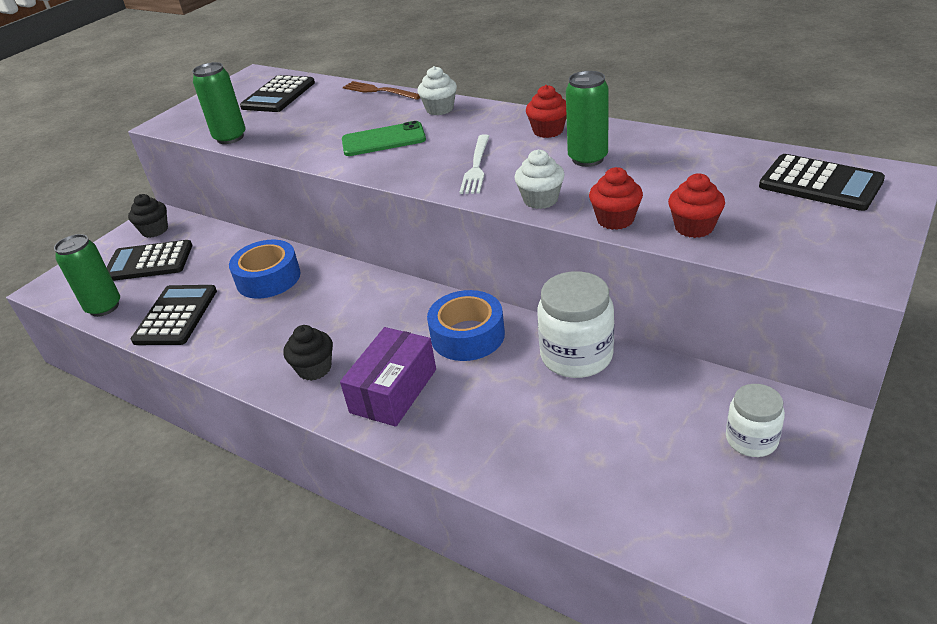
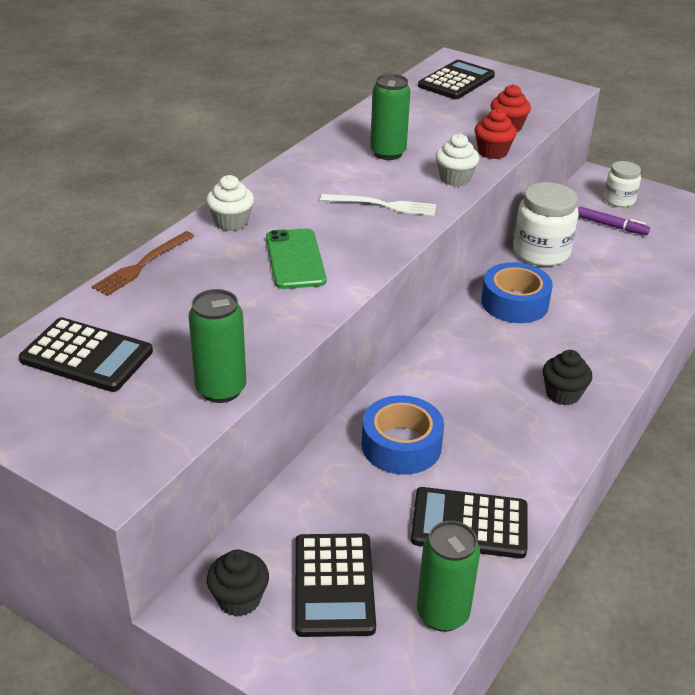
camera: 95 degrees left, 0 degrees up
purple box [340,327,436,427] -> none
red cupcake [526,85,567,138] -> none
none -> purple marker [578,206,650,235]

